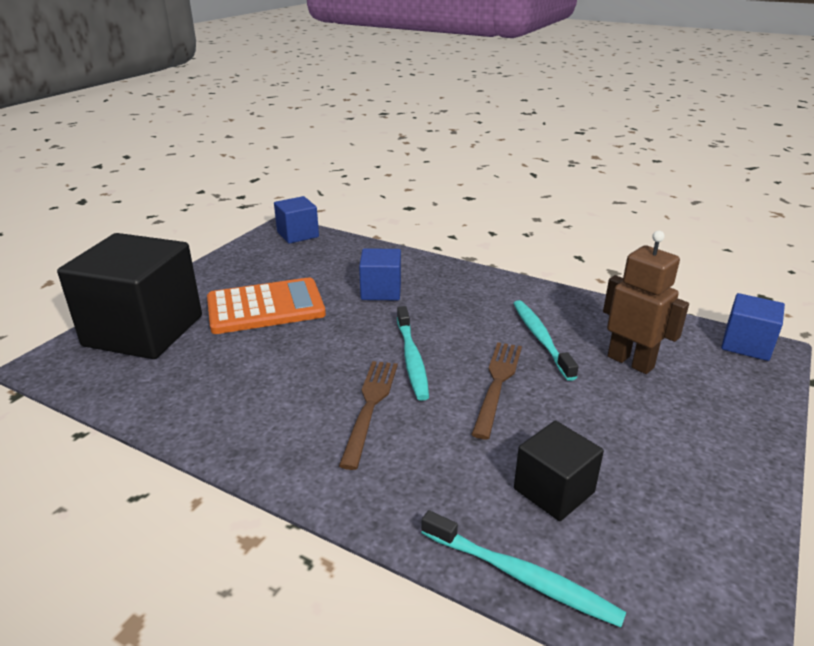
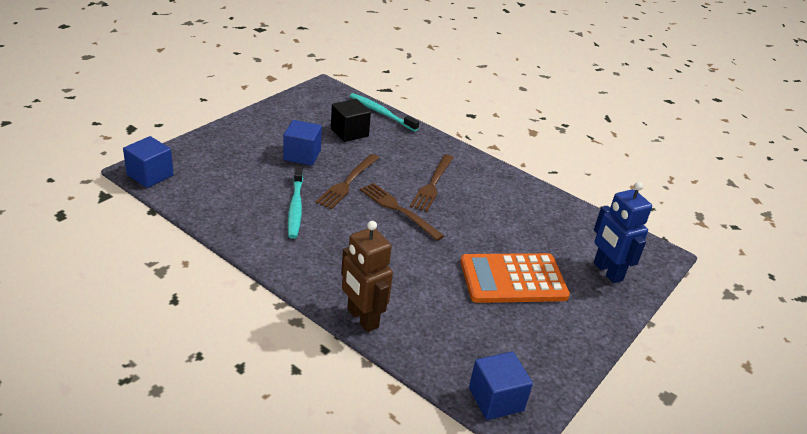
camera: 175 degrees left, 5 degrees up
black cube [57,233,202,359] -> blue robot [594,182,652,283]
blue cube [359,248,401,300] -> blue cube moved to [283,120,322,166]
turquoise toothbrush [397,306,429,401] -> brown fork [360,183,444,241]
brown robot [603,231,689,374] -> brown robot moved to [341,221,393,332]

